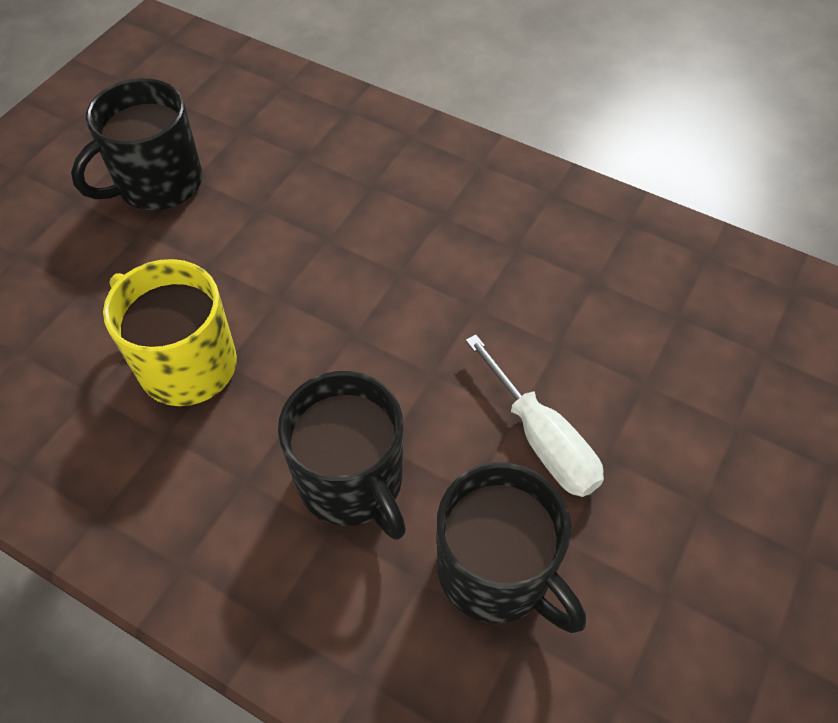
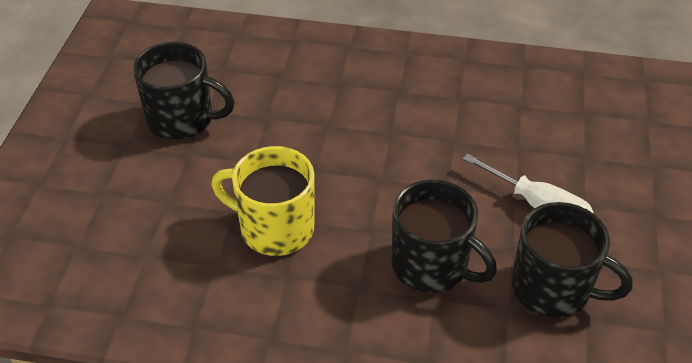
camera: 20 degrees left, 10 degrees down
black mug [71,78,202,210] -> black mug turned 105 degrees counterclockwise [133,42,235,140]

